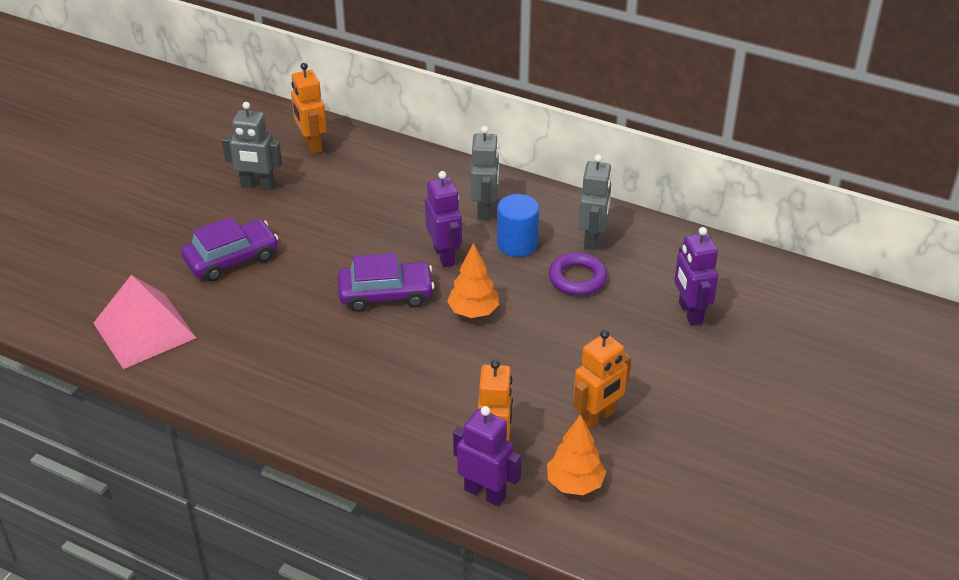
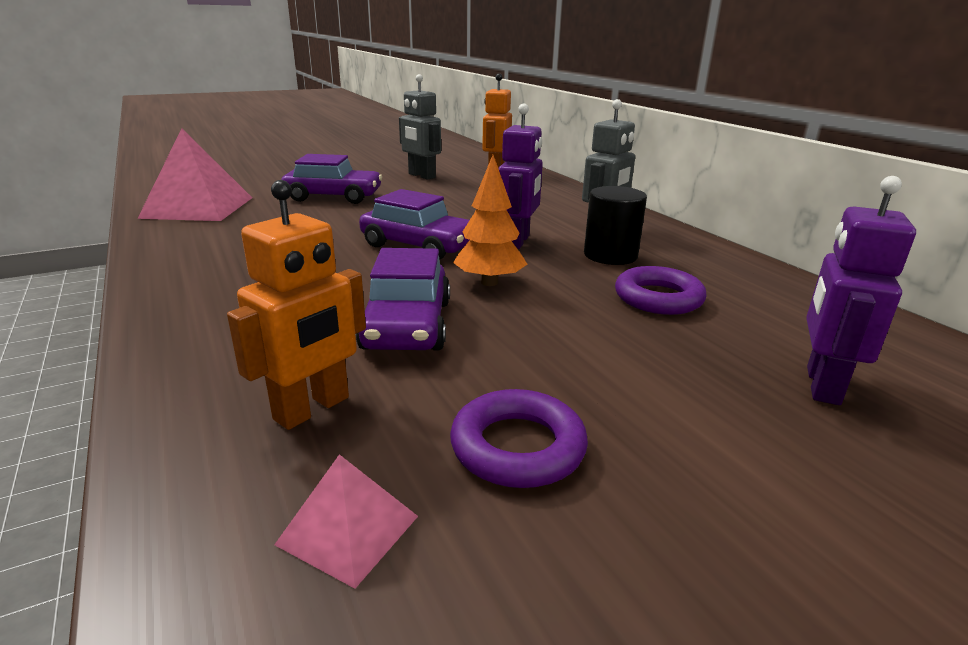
camera: 35 degrees right, 15 degrees down
purple robot [453,406,521,506] -> none
blue cylinder [497,194,539,257] -> black cylinder [584,186,647,265]
orange tree [547,414,606,495] -> pink pyramid [274,454,418,589]
orange robot [574,330,632,430] -> purple ring [450,389,588,488]
grey robot [578,154,612,250] -> none
none -> purple car [355,248,450,351]

